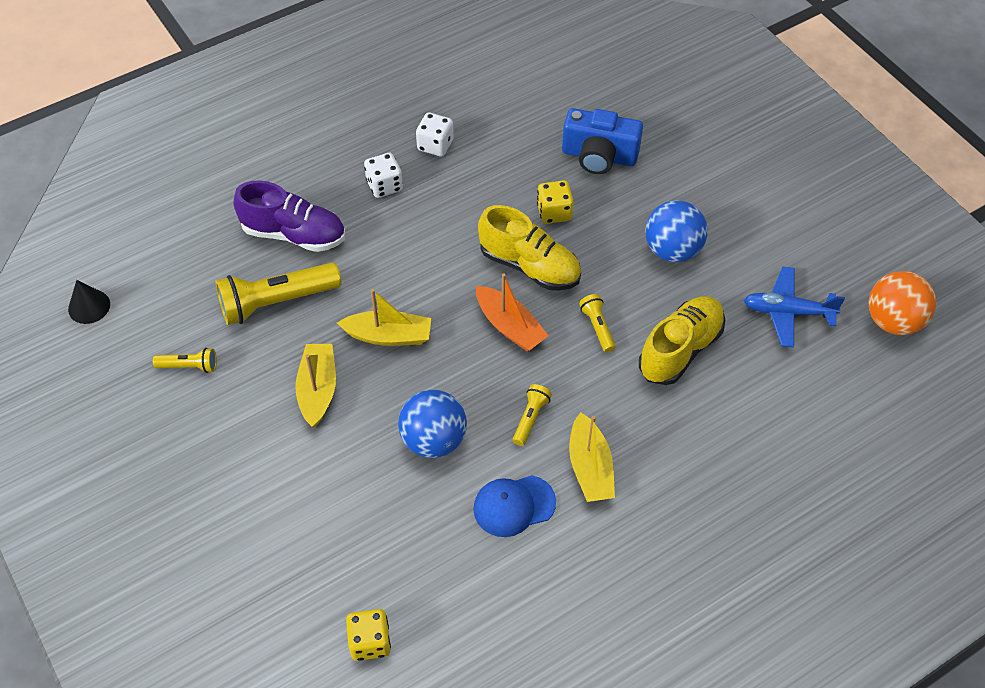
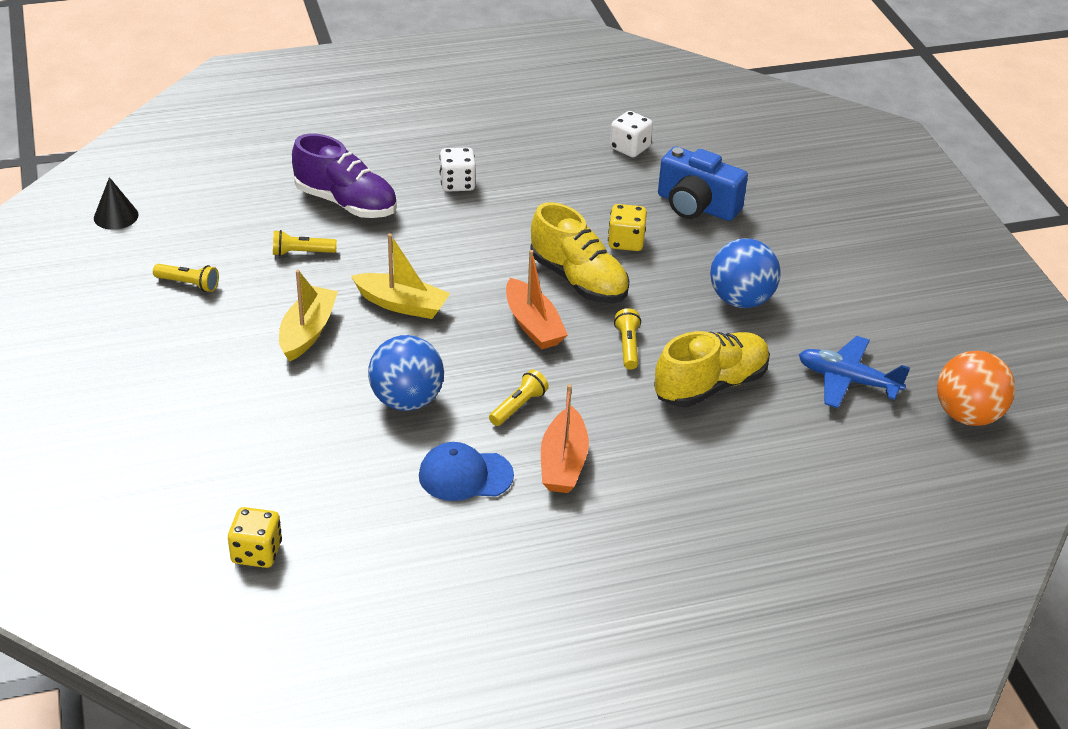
camera: 15 degrees right, 15 degrees down
yellow flashlight [216,263,341,325] -> yellow flashlight [273,230,337,256], size x0.49
white dice [416,112,454,157] -> white dice moved to [610,111,653,157]
yellow boat [569,412,615,502] -> orange boat [541,384,589,493]

